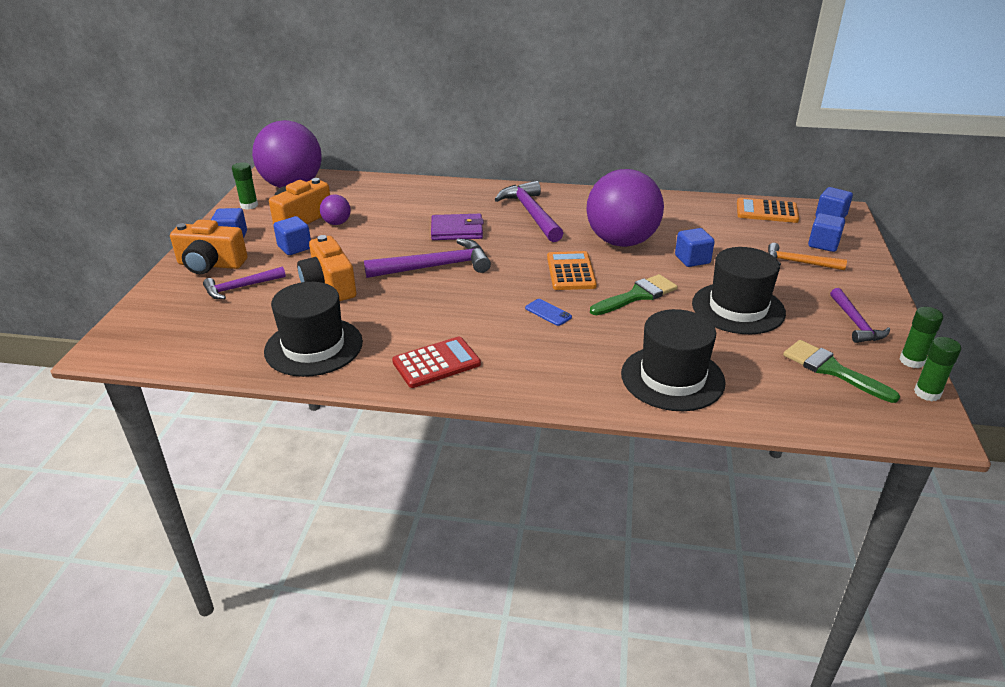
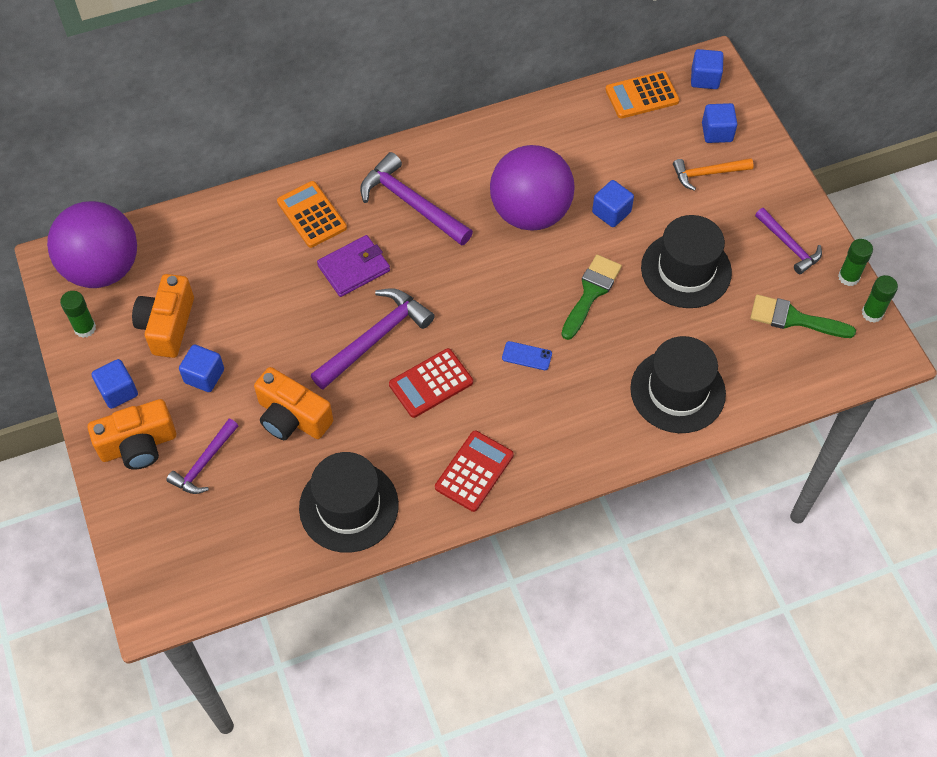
camera: 30 degrees left, 25 degrees up
purple ball [320,194,351,225] -> none
orange calculator [547,251,597,290] -> orange calculator moved to [277,181,347,248]
none -> red calculator [389,348,473,418]

